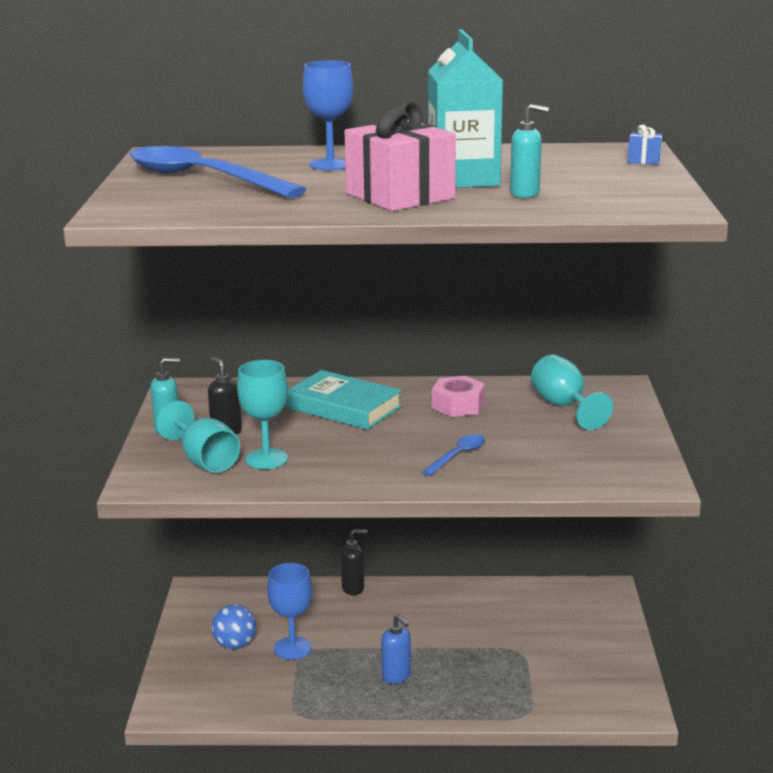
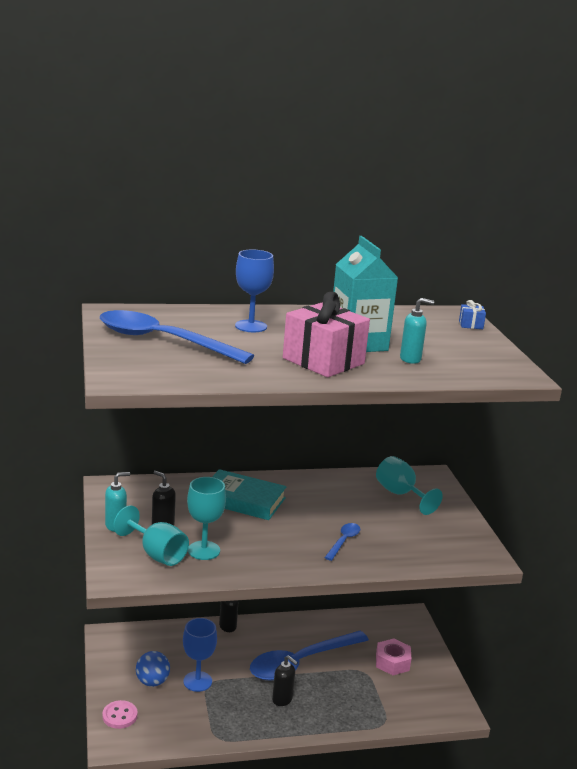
camera: 15 degrees left, 0 degrees up
blue soap dispenser [381,614,411,684] -> black soap dispenser [272,655,298,706]
pink nut [432,376,485,417] -> pink nut moved to [376,638,411,675]
none -> pink button [102,700,138,729]
none -> blue spoon [250,631,369,681]

